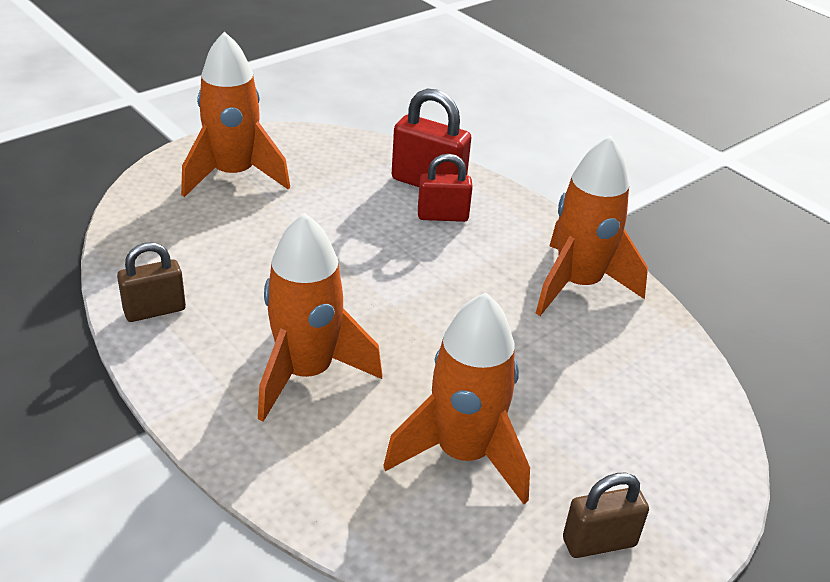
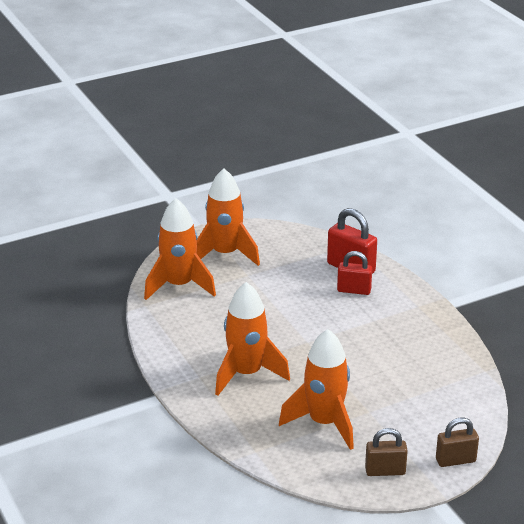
camera: 15 degrees right, 5 degrees down
brown padlock [117,242,186,322] -> brown padlock moved to [436,418,479,467]
orange rocket [536,136,648,316] -> orange rocket moved to [144,198,216,300]

